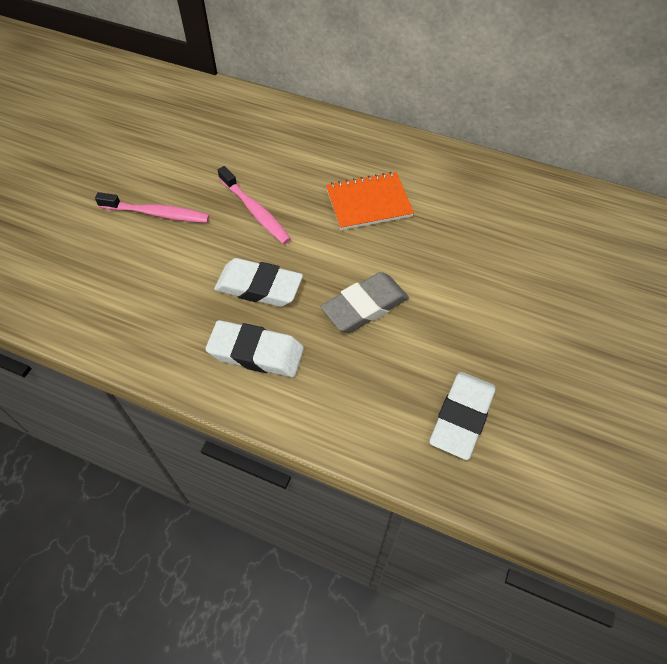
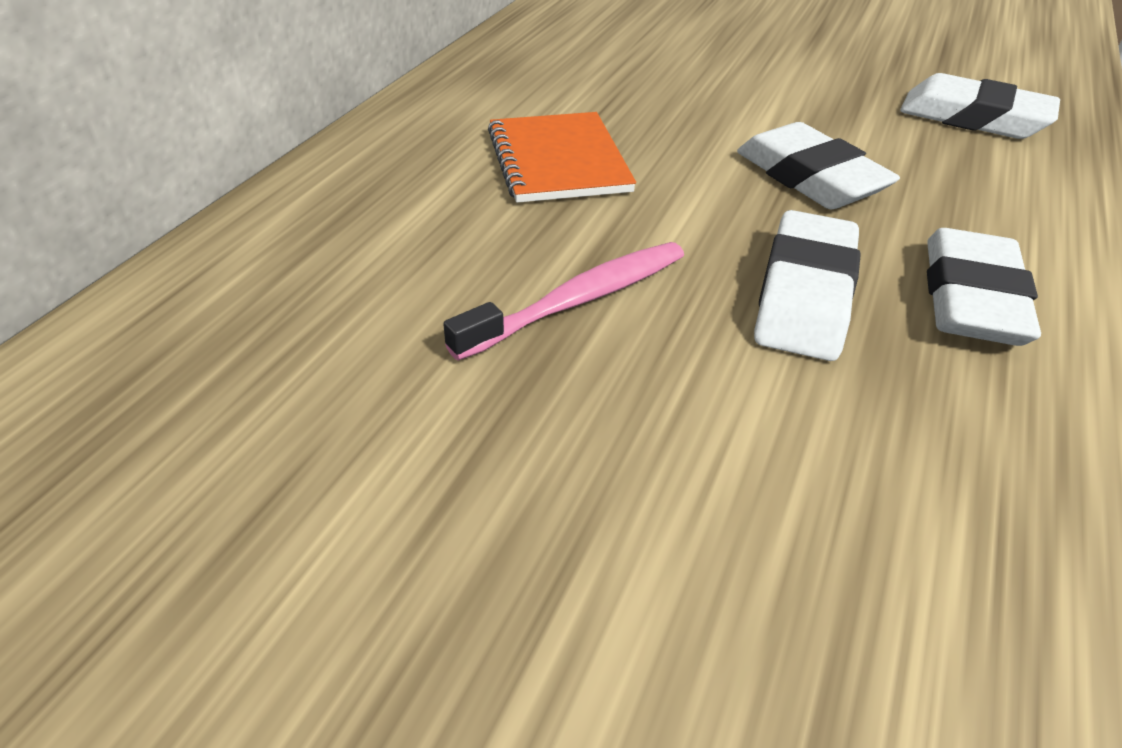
camera: 90 degrees left, 15 degrees down
pink toothbrush [95,192,210,223] -> none
grey eraser [321,272,409,333] -> white eraser [737,122,900,209]

